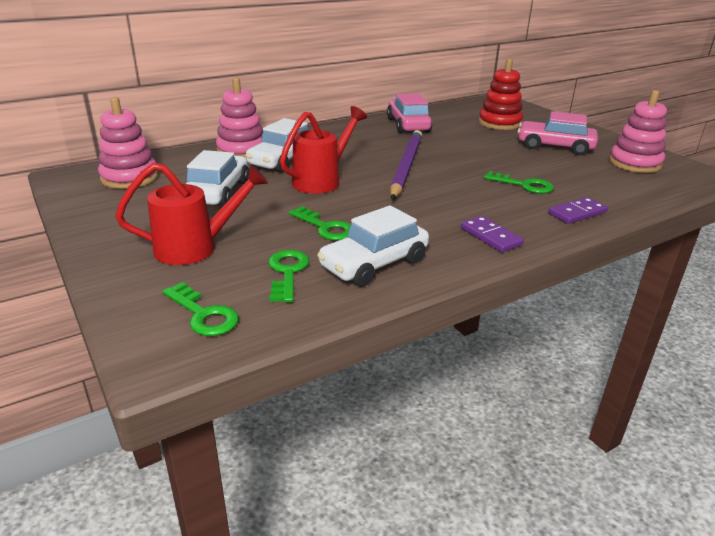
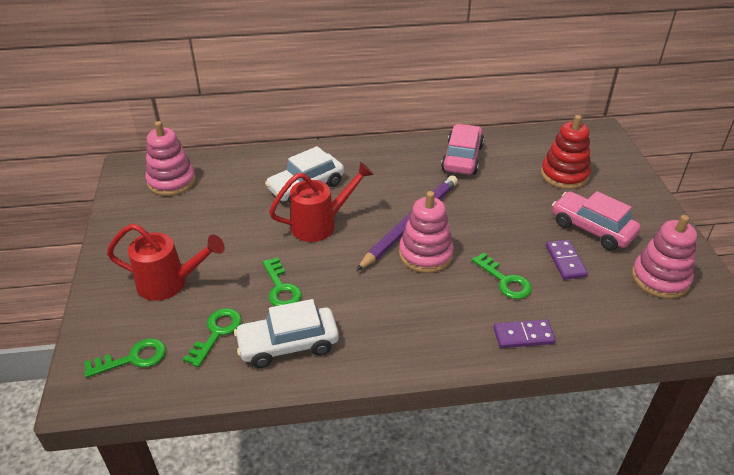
camera: 25 degrees right, 10 degrees up
green key [162,282,239,336] -> green key turned 90 degrees counterclockwise [84,338,166,378]
white car [186,150,249,207] -> none
pink stacking toy [216,77,263,158] -> pink stacking toy moved to [399,191,454,273]
purple domino [461,216,524,252] -> purple domino moved to [546,240,588,280]

